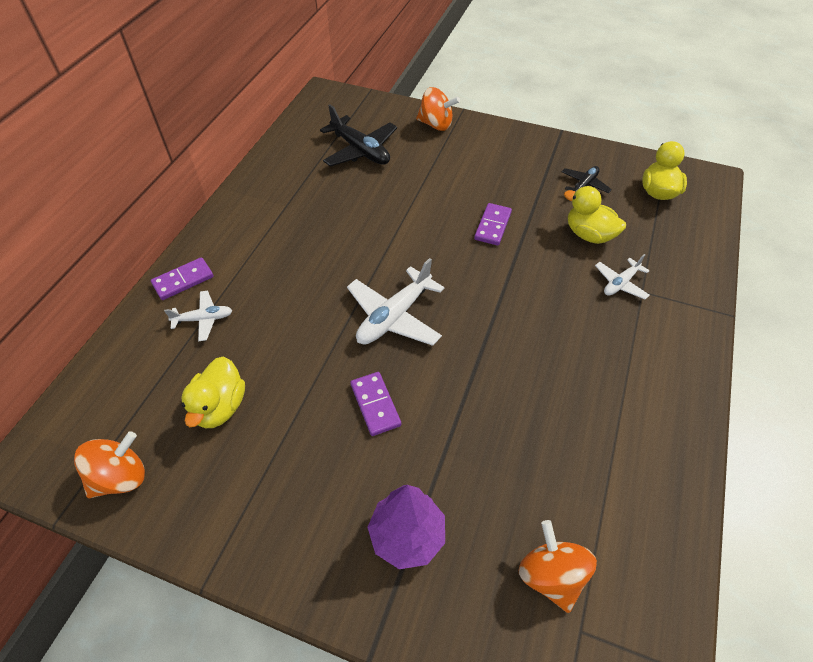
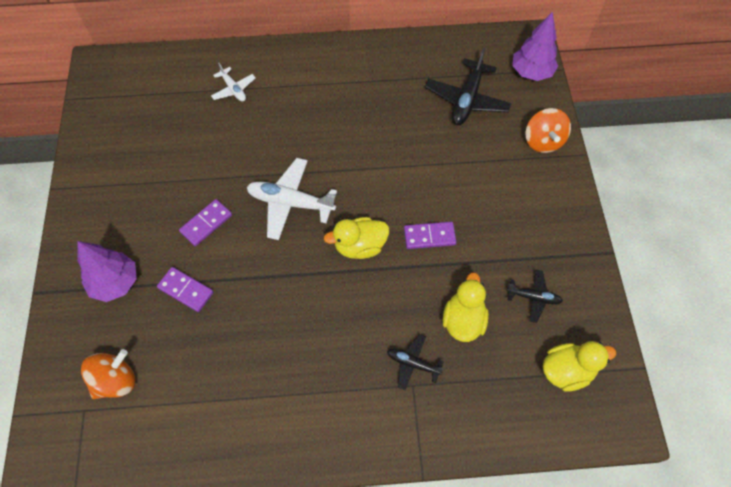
camera: 65 degrees right, 10 degrees up
orange spinning top [74,431,145,498] -> none
purple domino [151,257,213,300] -> purple domino moved to [157,267,214,312]
yellow duck [181,357,245,428] -> yellow duck moved to [324,217,389,259]
white plane [595,254,650,299] -> black plane [387,334,444,390]
none -> purple tree [512,12,558,81]

